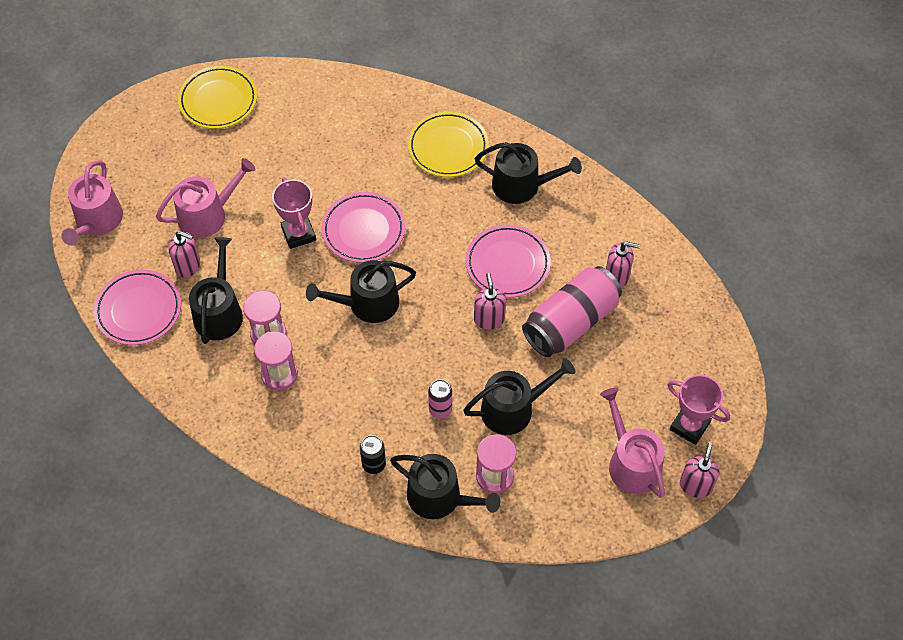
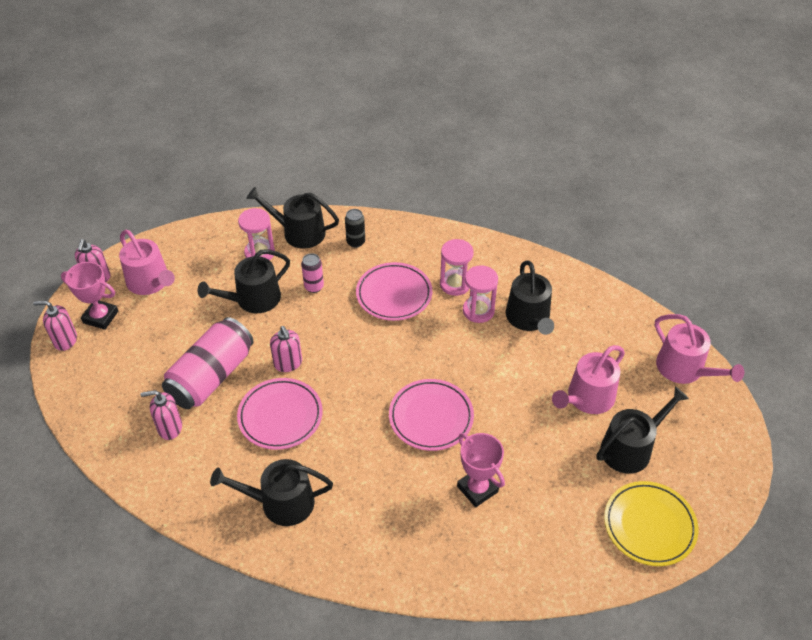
camera: 165 degrees right, 10 degrees down
pink watering can [61,160,123,246] -> pink watering can turned 150 degrees clockwise [655,314,744,384]
pink plate [94,270,181,345] -> pink plate moved to [356,262,432,321]
pink soap dispenser [168,231,200,278] -> pink soap dispenser moved to [33,301,77,351]
pink trophy [272,177,316,249] -> pink trophy moved to [457,433,505,507]
black watering can [306,260,416,323] -> black watering can moved to [596,386,689,474]
yellow plate [408,111,489,177] -> none

